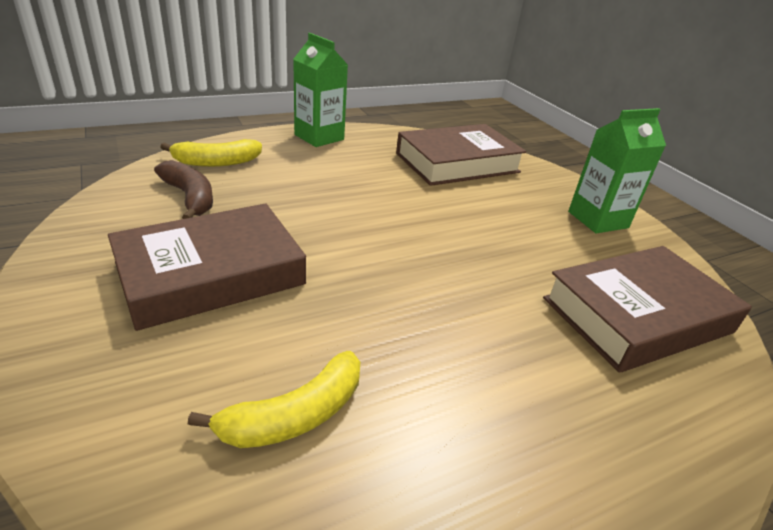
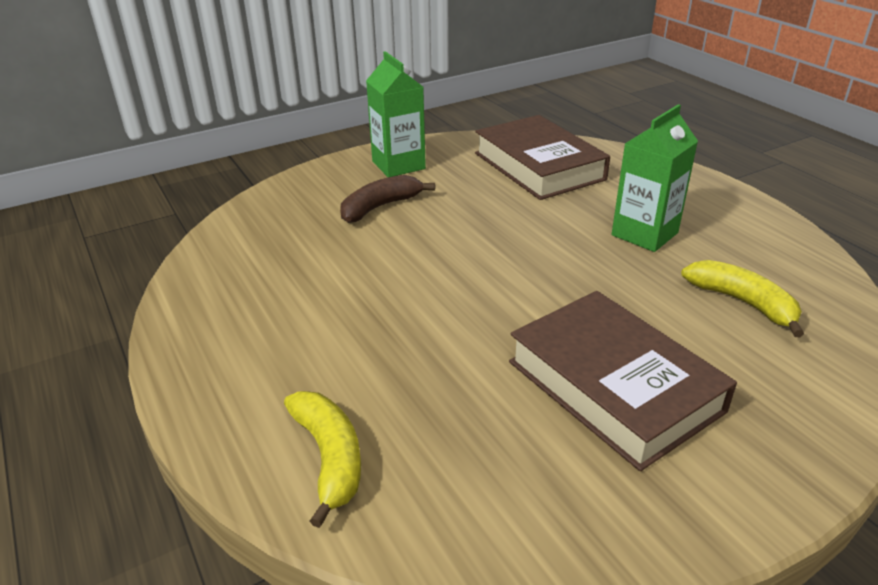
camera: 90 degrees left, 0 degrees up
brown banana [154,160,213,219] -> brown banana moved to [340,175,435,223]
green carton [293,33,348,147] -> green carton moved to [612,104,698,252]
brown book [396,124,526,186] -> none

